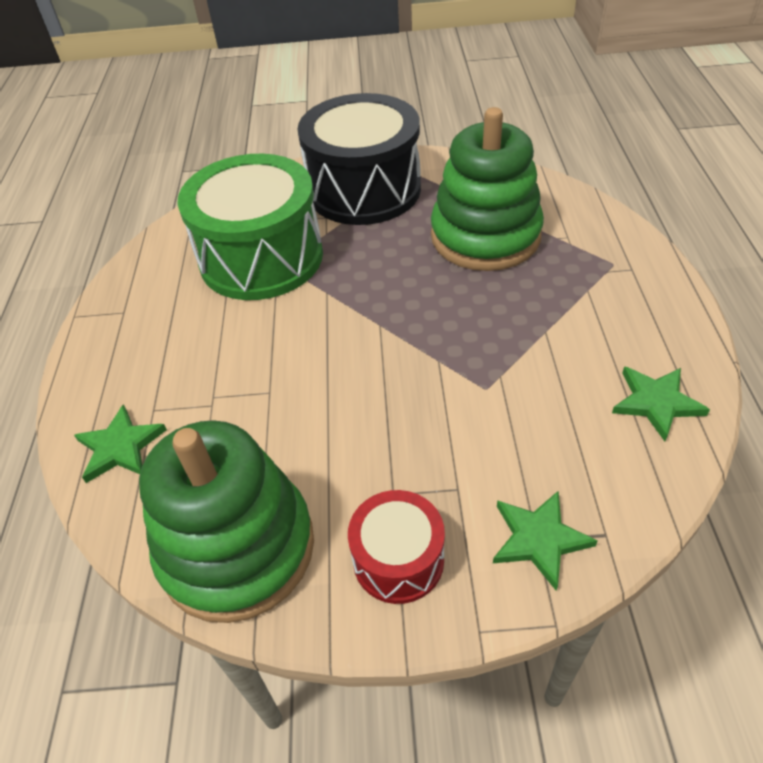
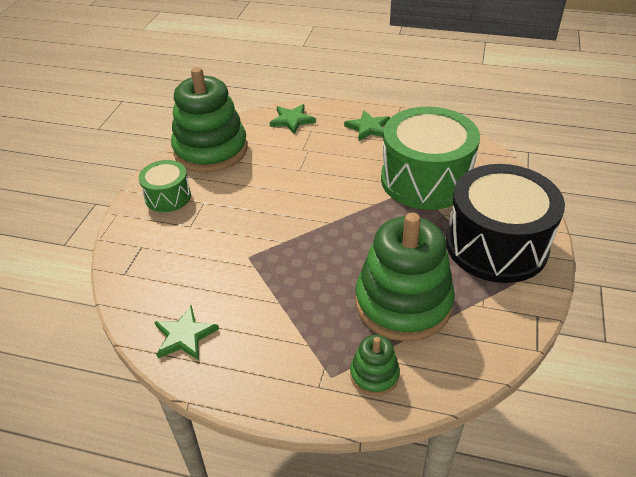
camera: 105 degrees right, 5 degrees down
red drum [348,490,445,604] -> green drum [138,160,191,212]
green star [493,491,598,590] -> green star moved to [344,110,390,141]
none -> green stacking toy [350,335,400,396]

